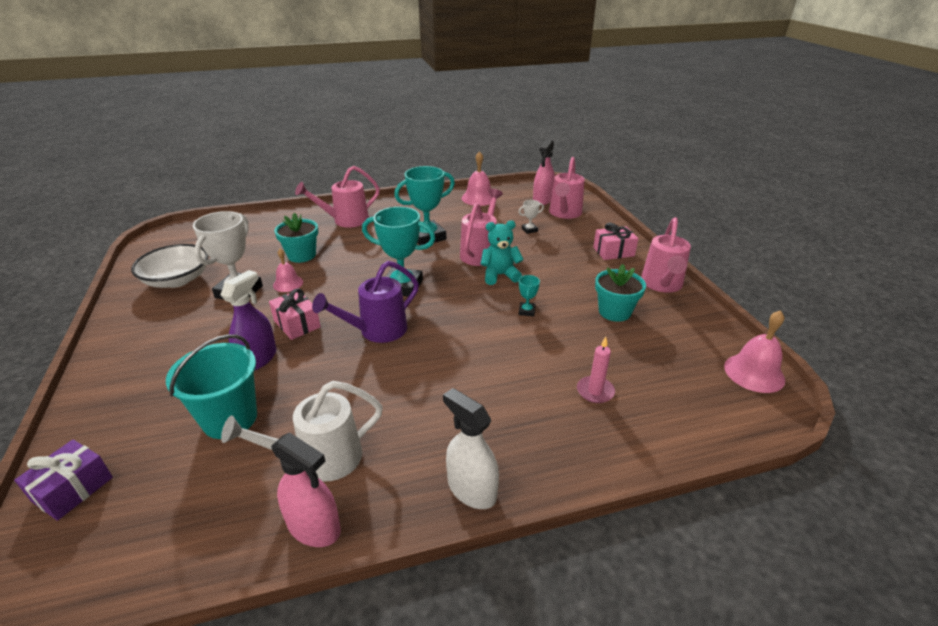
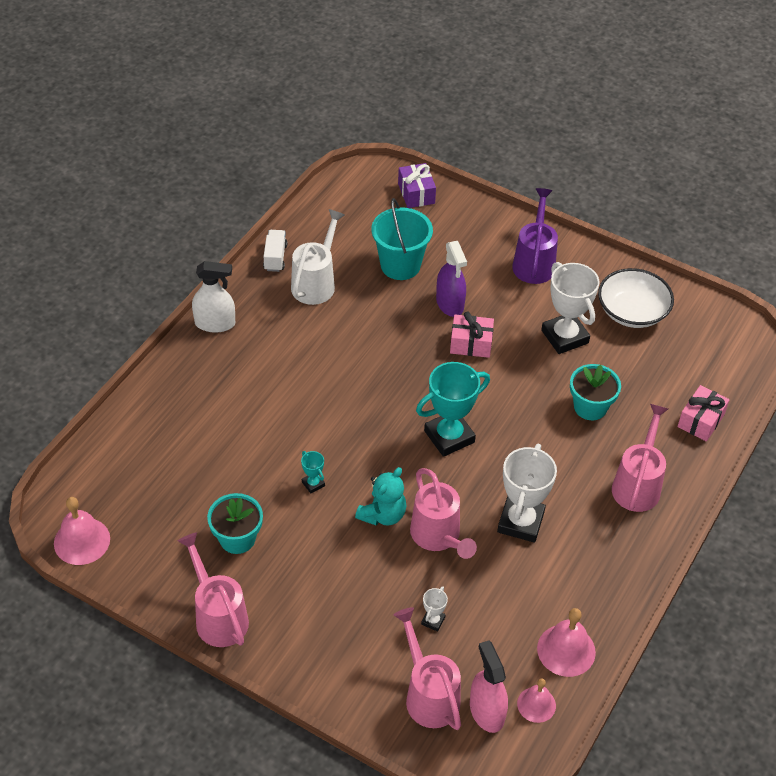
camera: 135 degrees right, 15 degrees up
pink spray bottle [271,432,341,547] -> white truck [263,230,287,272]
pink bell [273,249,303,292] -> pink bell moved to [517,679,556,723]
purple watering can [312,261,419,343] -> purple watering can moved to [512,188,558,284]
turquoise trophy [394,166,455,245] -> white trophy [497,444,557,543]
pink candle [577,337,615,403] -> none
pink gift [593,223,638,260] -> pink gift moved to [677,385,729,442]

